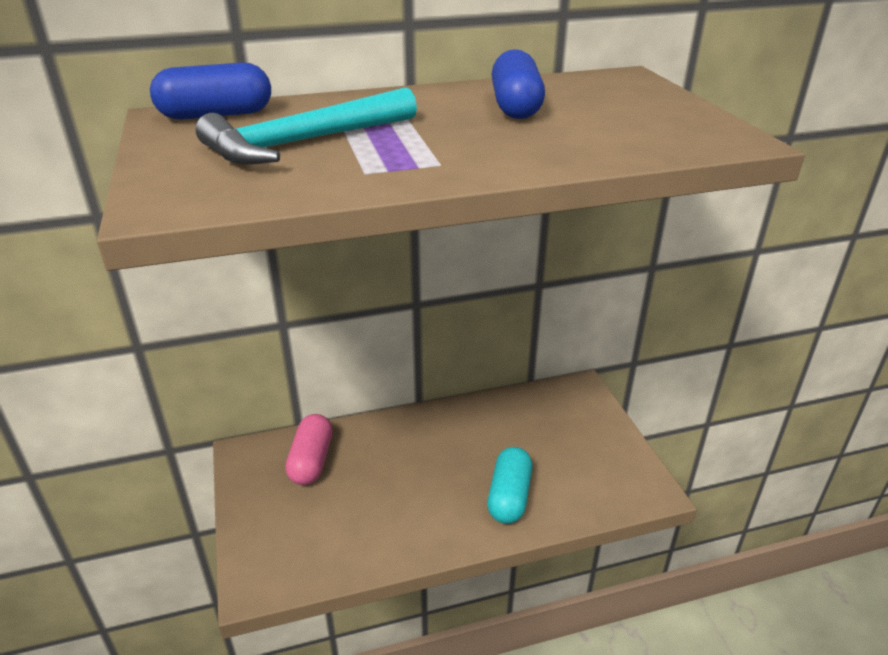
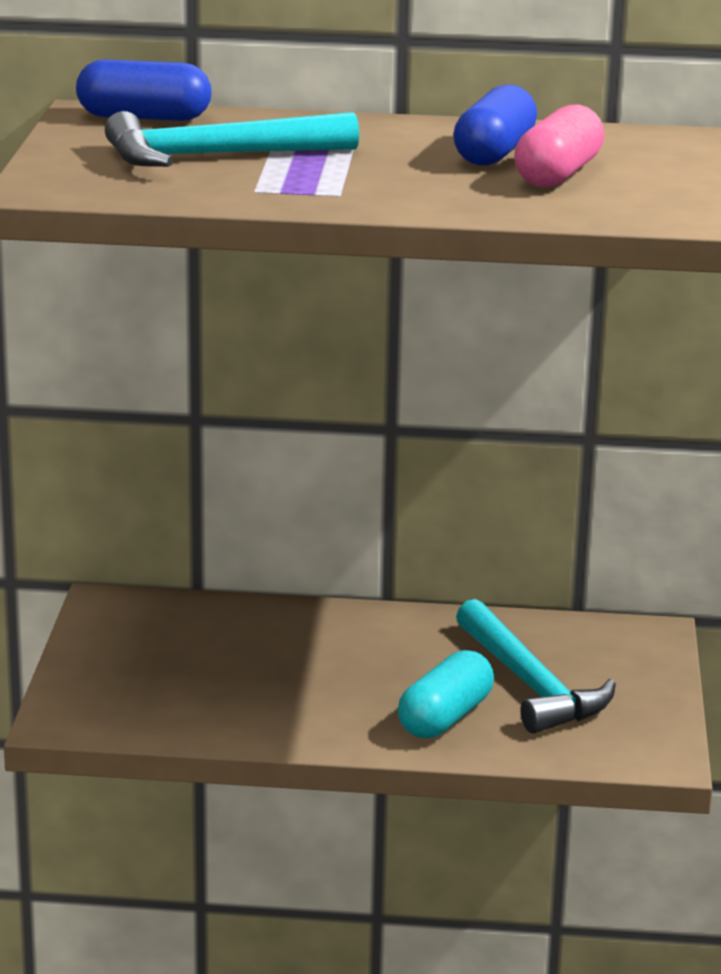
camera: 20 degrees right, 10 degrees down
pink capsule [285,414,332,485] -> pink capsule moved to [514,105,604,187]
none -> turquoise hammer [456,599,616,734]

